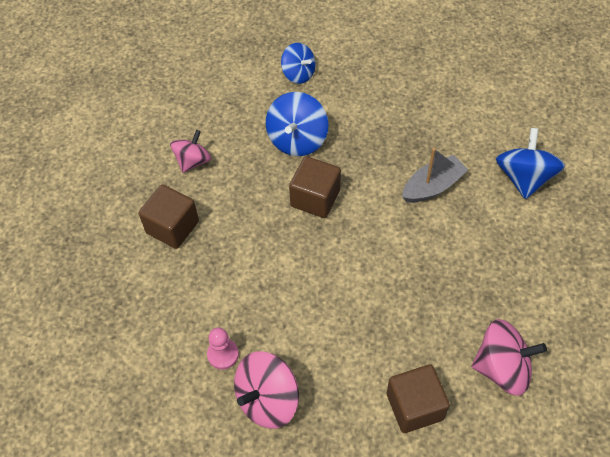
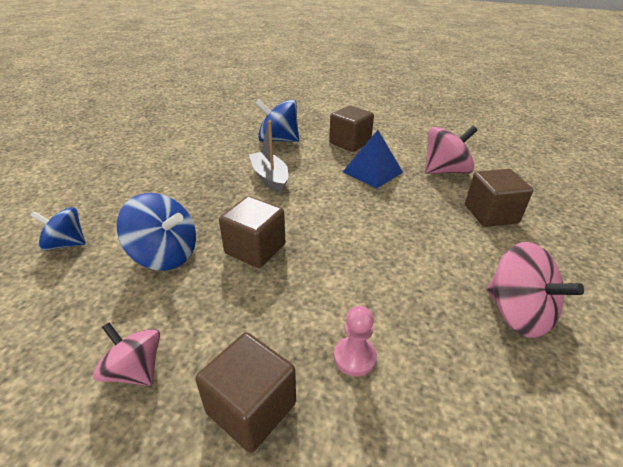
camera: 85 degrees left, 20 degrees down
pink pawn [207,328,239,369] -> pink pawn moved to [334,306,377,377]
blue spinning top [281,43,316,84] -> blue spinning top turned 135 degrees counterclockwise [30,207,86,251]
pink spinning top [472,319,547,396] -> pink spinning top turned 60 degrees clockwise [425,126,478,174]
none -> brown cube [329,106,374,152]
none -> blue pyramid [343,130,403,189]

